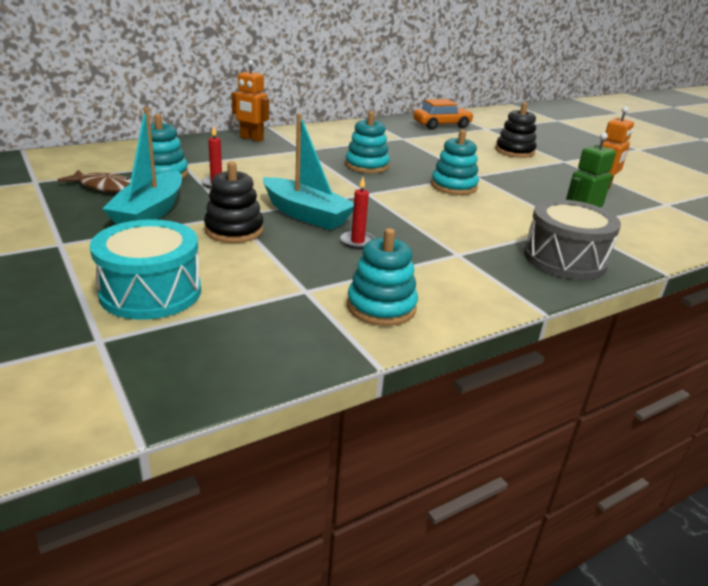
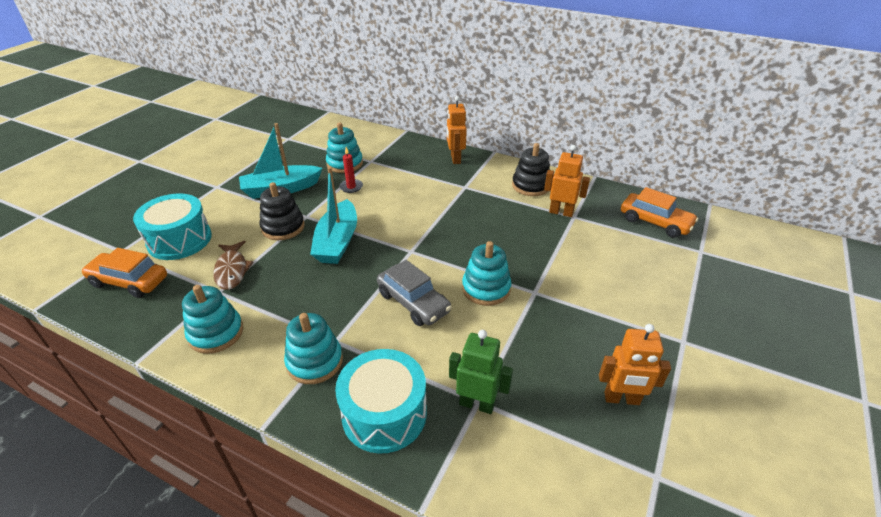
camera: 60 degrees right, 10 degrees up
brown fish [58,170,131,193] -> brown fish moved to [213,241,254,290]
red candle [340,177,375,249] -> none
turquoise stacking toy [345,111,390,173] -> turquoise stacking toy moved to [284,313,343,384]
black stacking toy [495,102,537,158] -> black stacking toy moved to [512,143,550,196]
grey drum [524,199,621,280] -> turquoise drum [335,349,427,453]
none -> orange car [81,248,167,298]
none -> grey car [377,260,452,326]
none -> orange robot [544,145,590,217]

